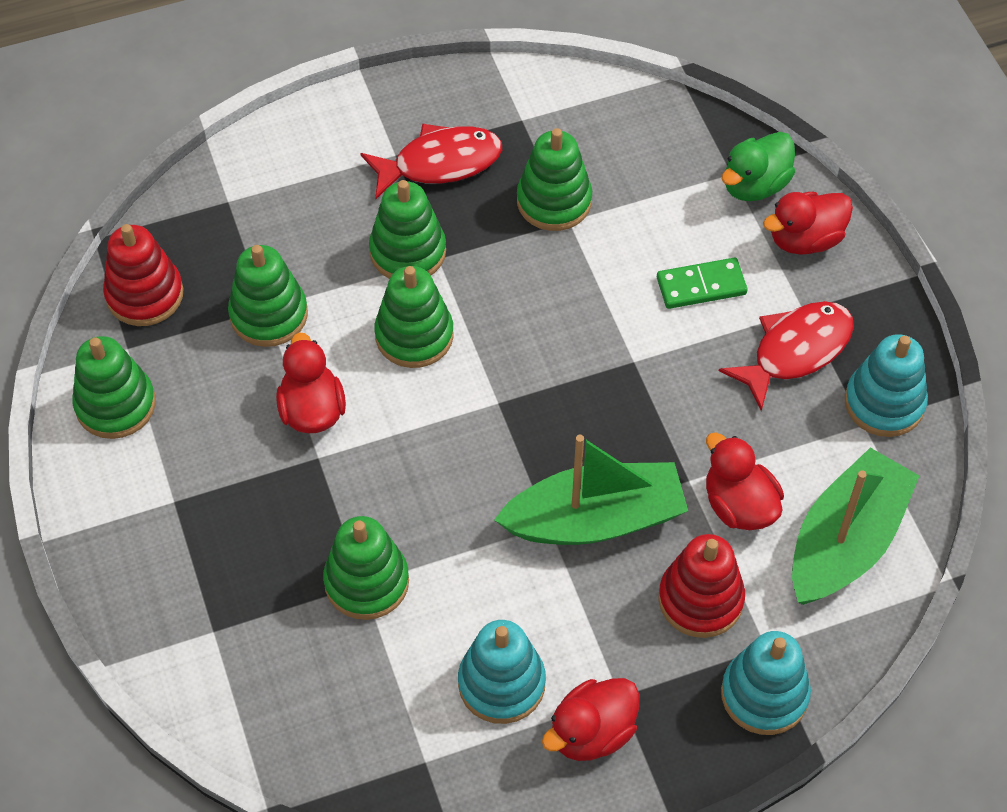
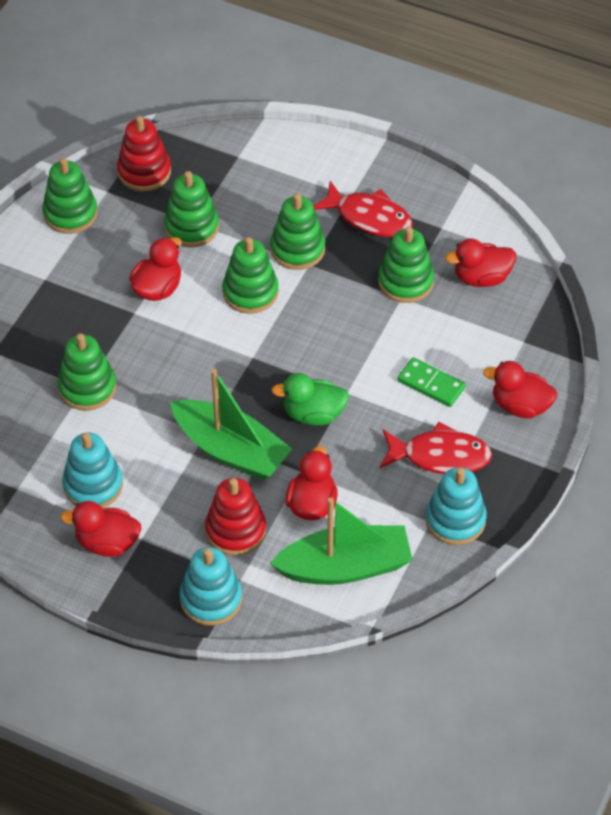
camera: 45 degrees right, 5 degrees down
green duck [722,132,795,201] -> green duck moved to [272,373,349,426]
none -> red duck [445,239,516,287]

